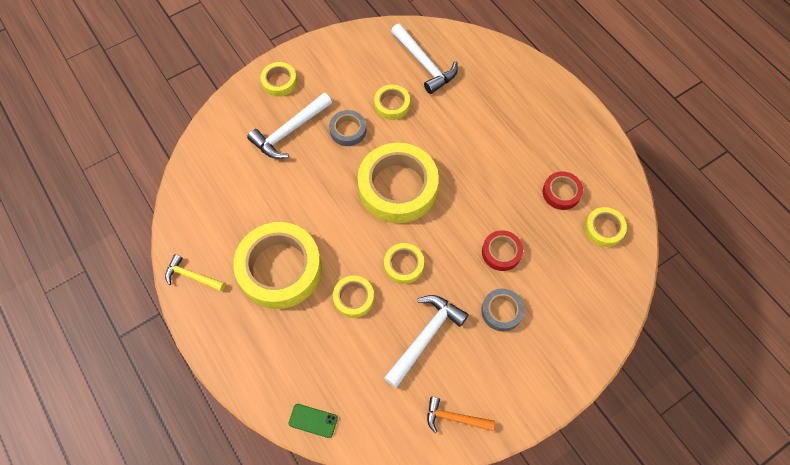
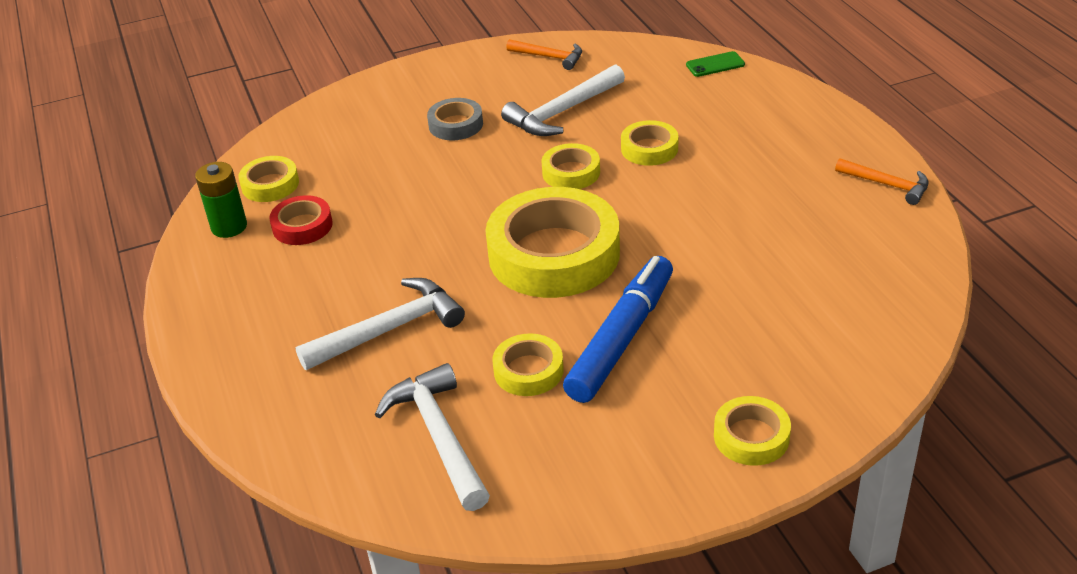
camera: 165 degrees left, 25 degrees down
yellow hammer [165,254,225,291] -> orange hammer [835,158,929,205]
yellow tape [233,222,322,309] -> none
white hammer [247,93,332,159] -> white hammer moved to [295,278,465,370]
green phone [289,404,338,438] -> green phone turned 45 degrees counterclockwise [686,51,745,77]
grey tape [329,110,366,146] -> blue marker [563,256,673,403]
red tape [482,230,523,271] -> none
none -> green battery [195,162,247,238]

